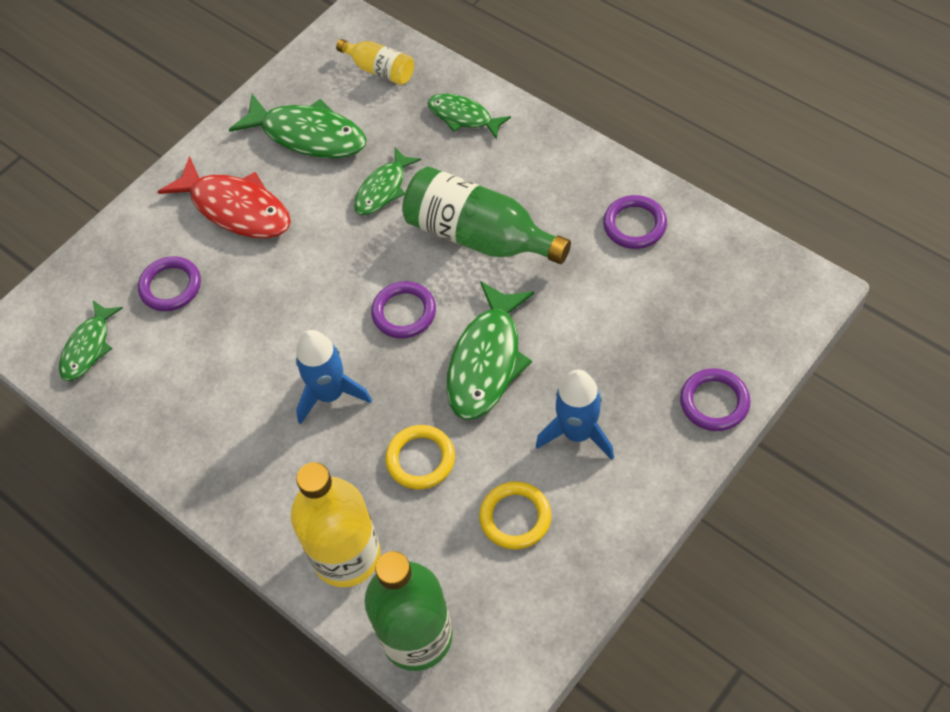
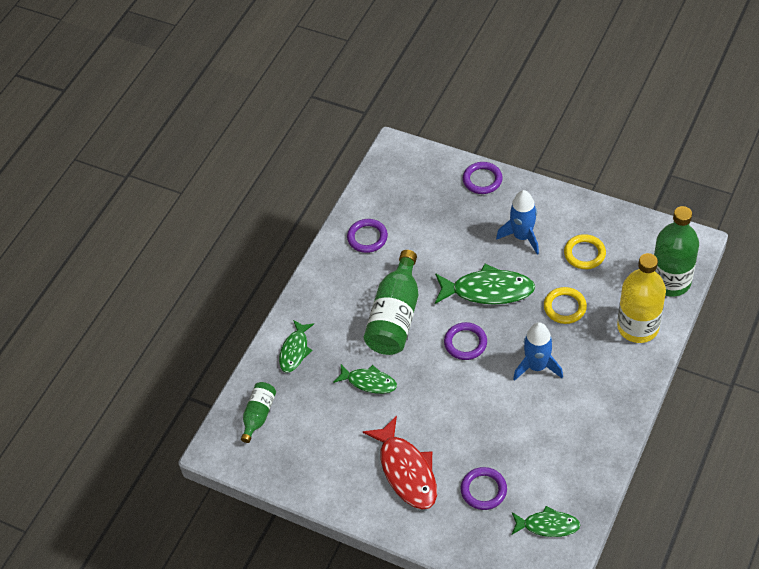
camera: 105 degrees left, 5 degrees down
red fish [158,156,291,238] -> red fish turned 135 degrees clockwise [363,415,437,510]
green fish [229,94,367,158] -> none
yellow bottle [336,39,414,85] -> green bottle [241,382,276,443]

